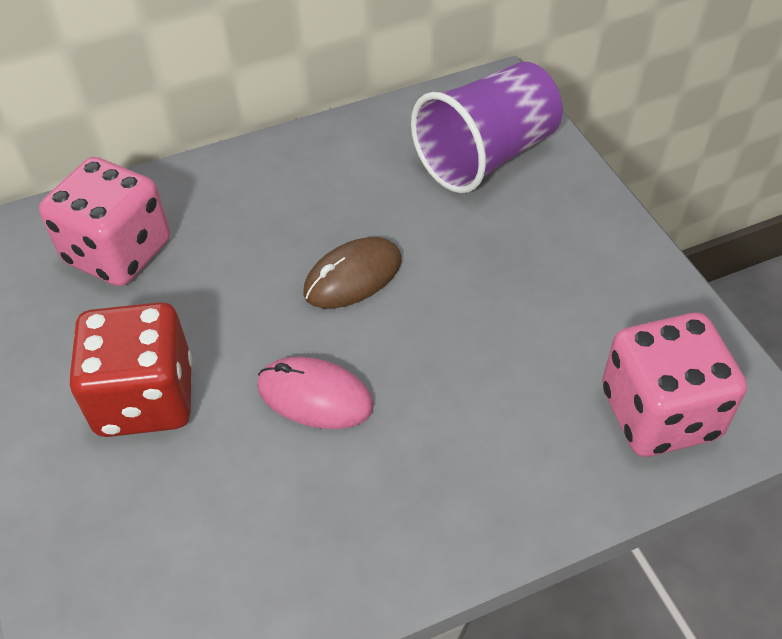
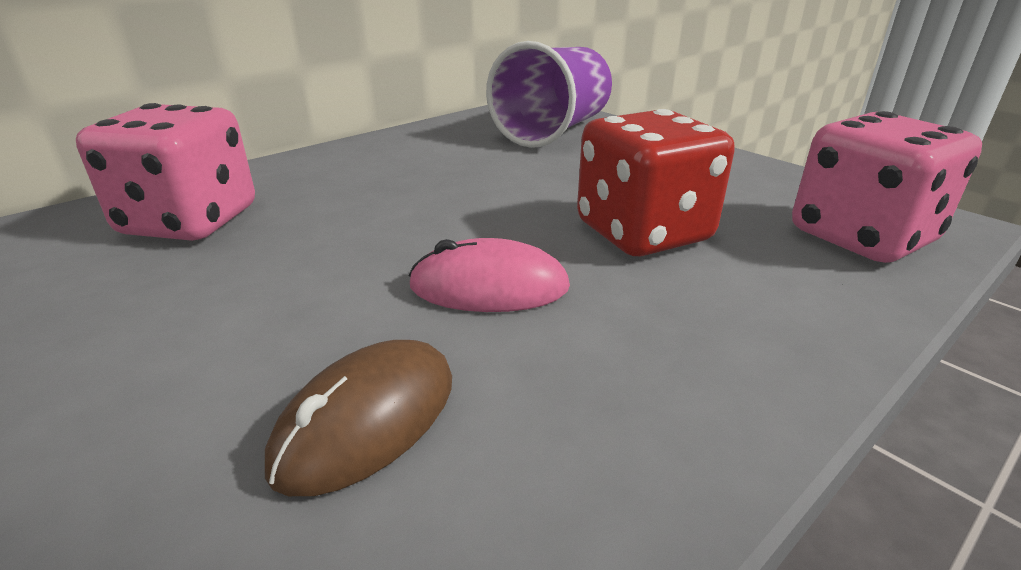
camera: 20 degrees left, 20 degrees down
red dice [69,302,192,437] -> red dice moved to [577,109,735,256]
brown mouse [303,237,402,308] -> brown mouse moved to [265,340,452,496]

